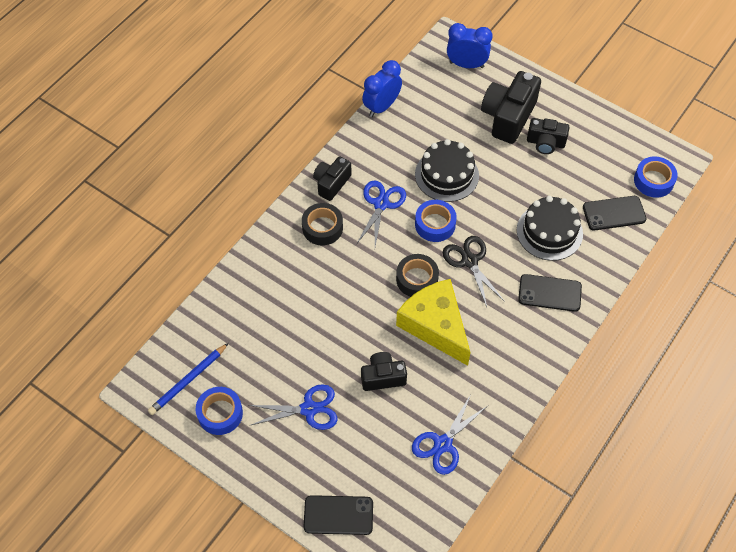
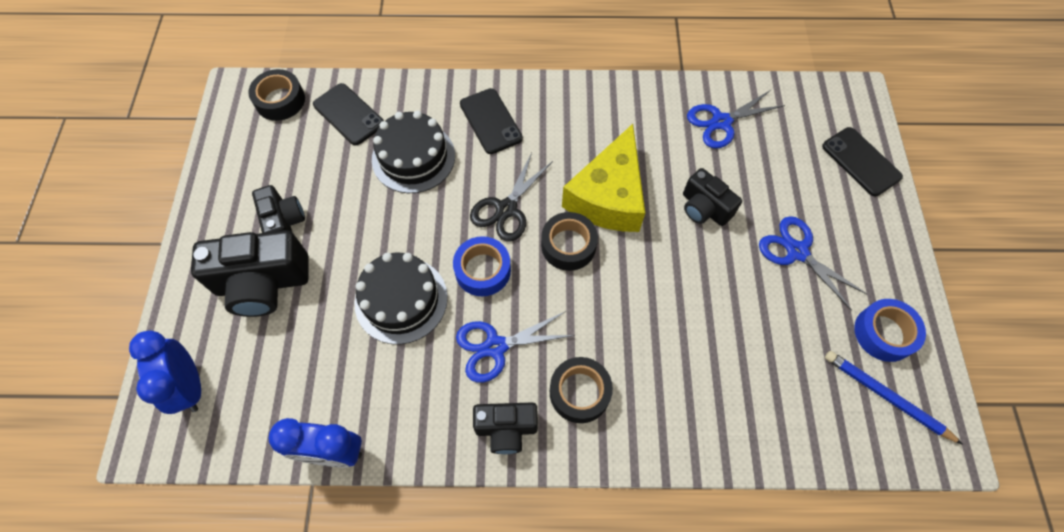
camera: 125 degrees left, 5 degrees up
blue pencil [148,343,228,415] -> blue pencil turned 150 degrees counterclockwise [825,351,963,445]
blue scissors [412,394,487,475] -> blue scissors turned 150 degrees clockwise [687,90,785,149]
blue tape [634,156,678,198] -> black tape [248,69,305,121]

